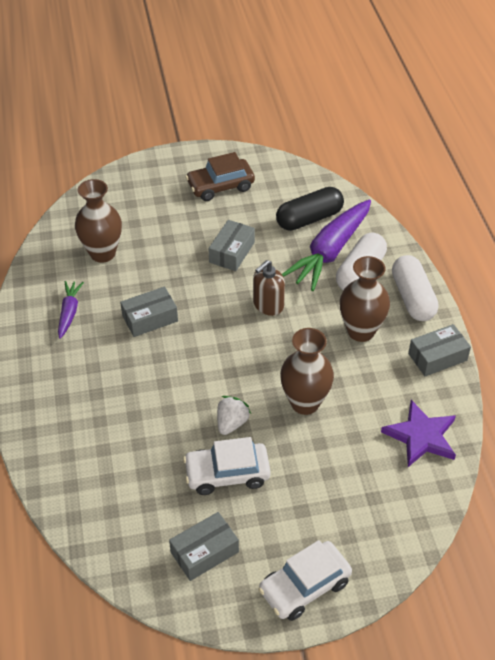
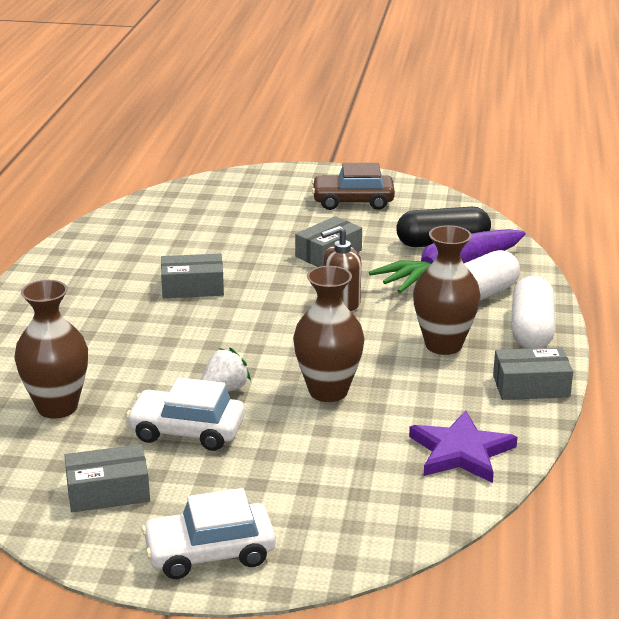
camera: 20 degrees right, 20 degrees down
purple carrot [58,281,84,339] -> none
brown vase [75,179,122,263] -> brown vase moved to [14,280,88,419]

